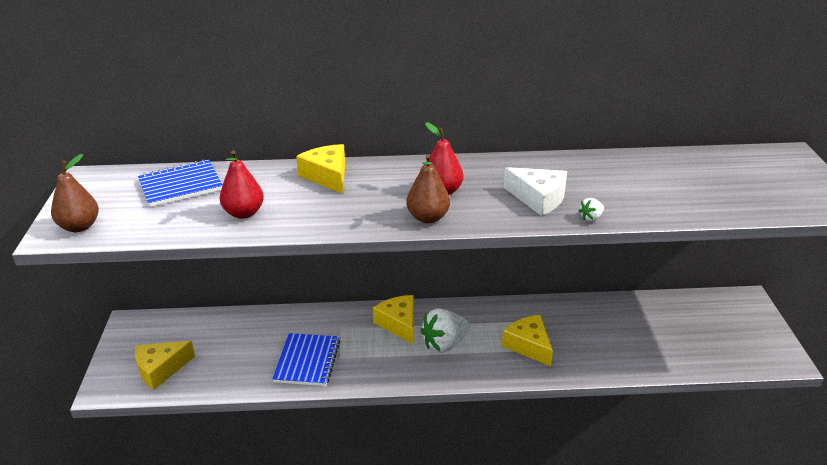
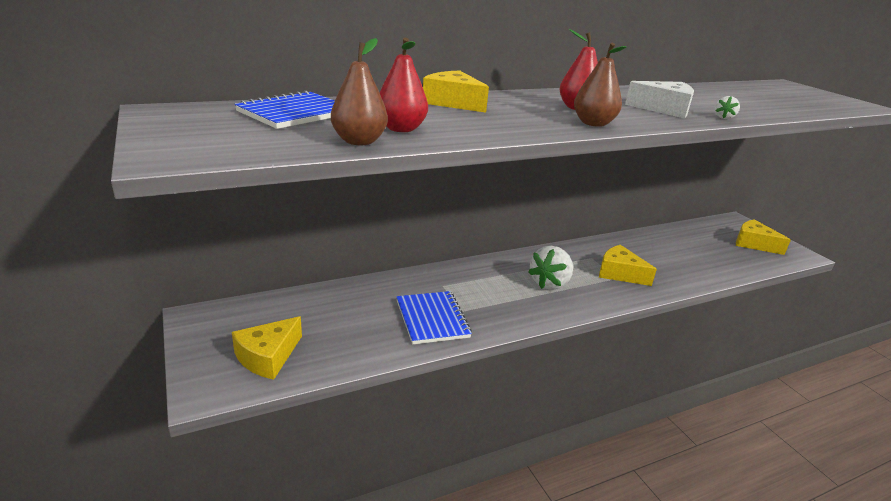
camera: 25 degrees left, 5 degrees down
brown pear [51,154,99,232] -> brown pear moved to [331,38,388,145]
yellow cheese [373,295,414,344] -> yellow cheese moved to [735,219,791,255]

